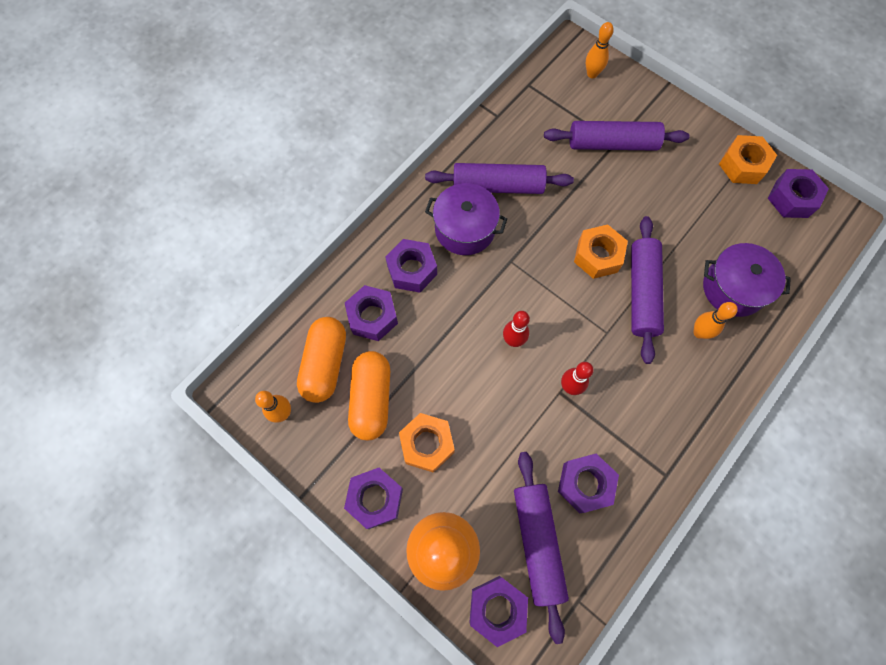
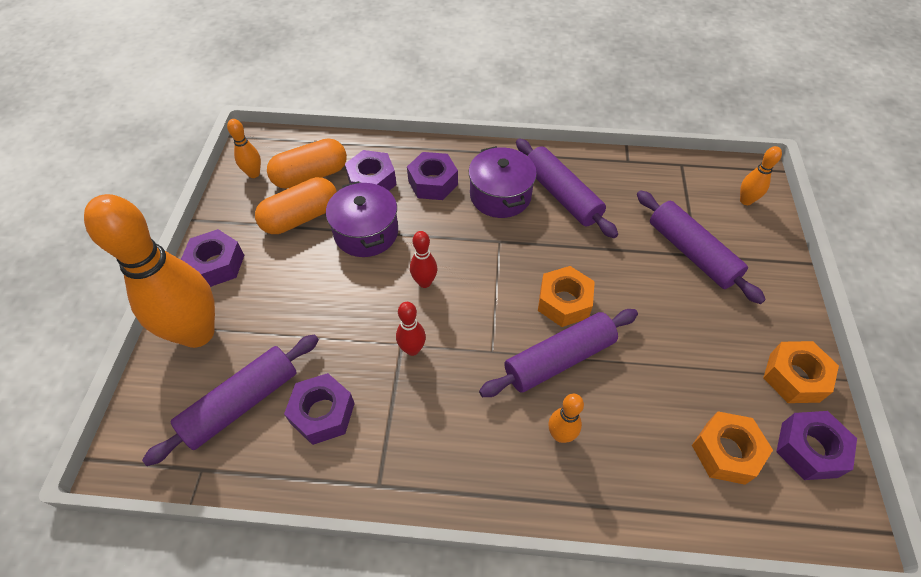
camera: 55 degrees right, 15 degrees down
orange nut [399,413,455,473] -> orange nut moved to [692,412,773,485]
purple nut [469,576,528,647] -> none
purple pot [703,243,791,317] -> purple pot moved to [326,181,398,257]

